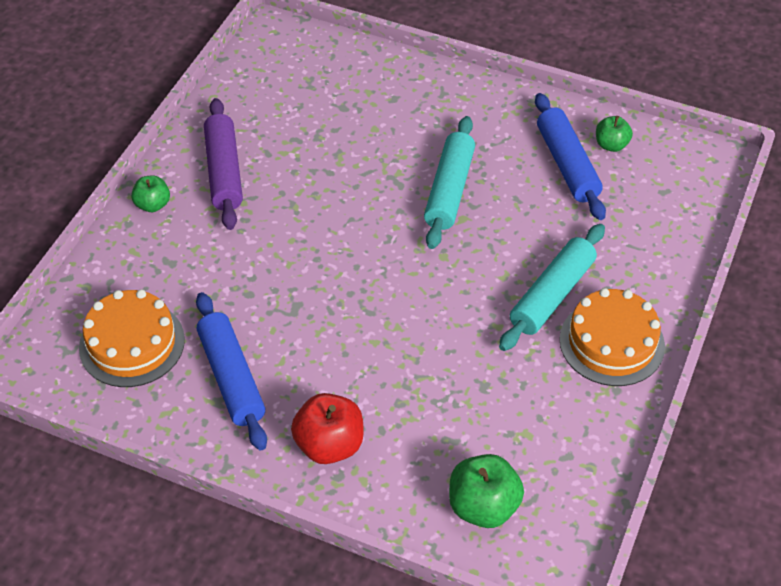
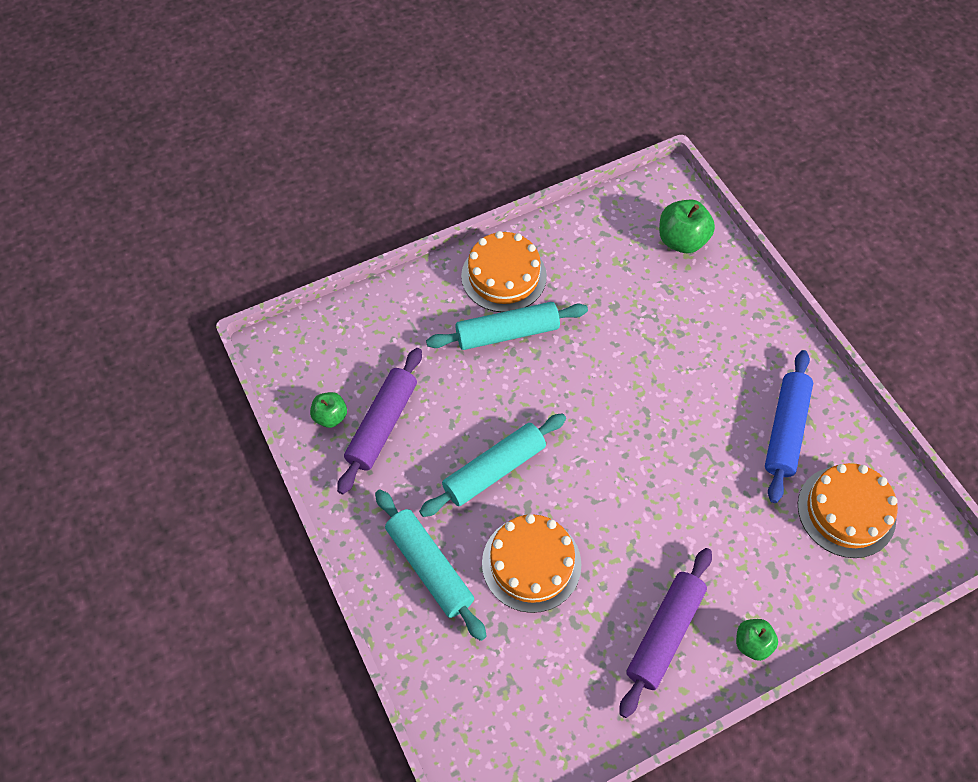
camera: 140 degrees left, 10 degrees up
red apple [291,393,364,464] -> none
blue rolling pin [535,93,606,220] -> purple rolling pin [337,348,422,494]
none -> turquoise rolling pin [375,489,487,641]
none -> orange cake [482,514,581,613]

